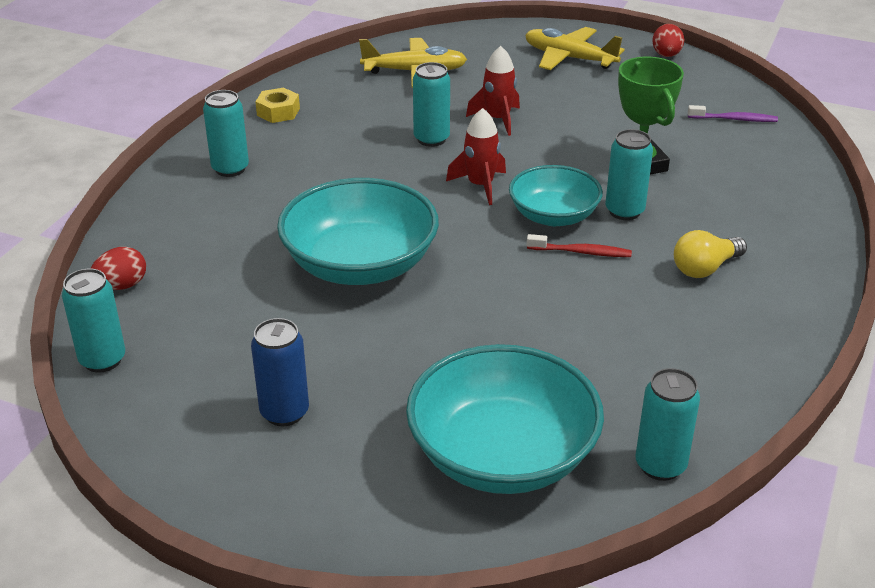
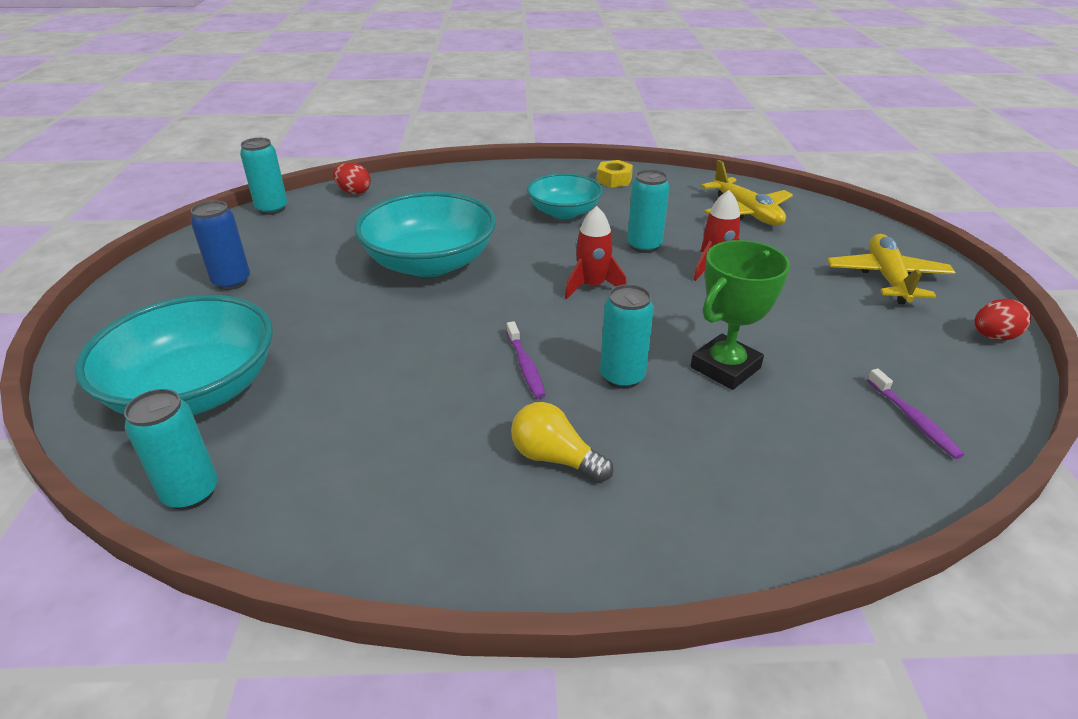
camera: 65 degrees right, 0 degrees up
turquoise can [203,90,249,177] -> none
turquoise bowl [509,165,603,226] -> turquoise bowl moved to [527,173,603,219]
red toothbrush [527,234,632,257] -> purple toothbrush [506,321,545,399]

